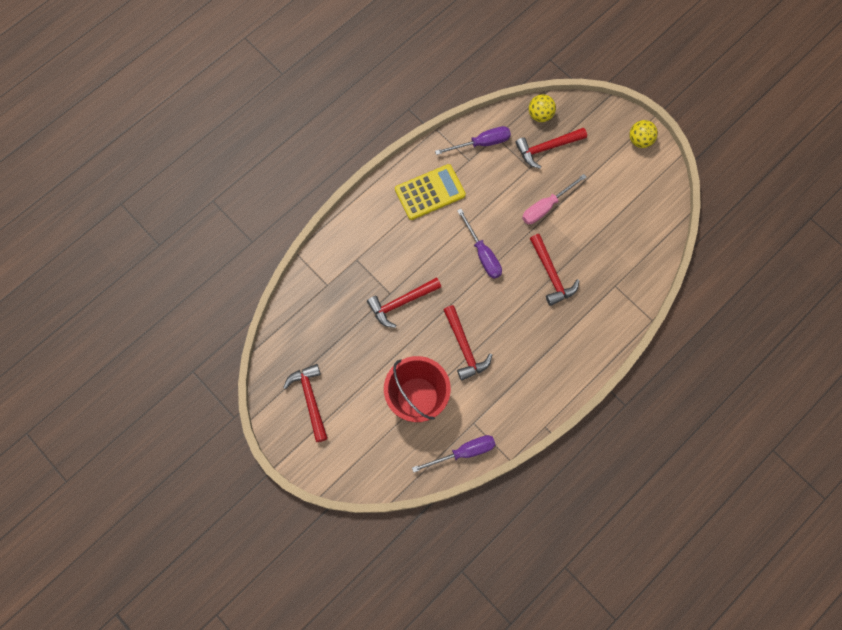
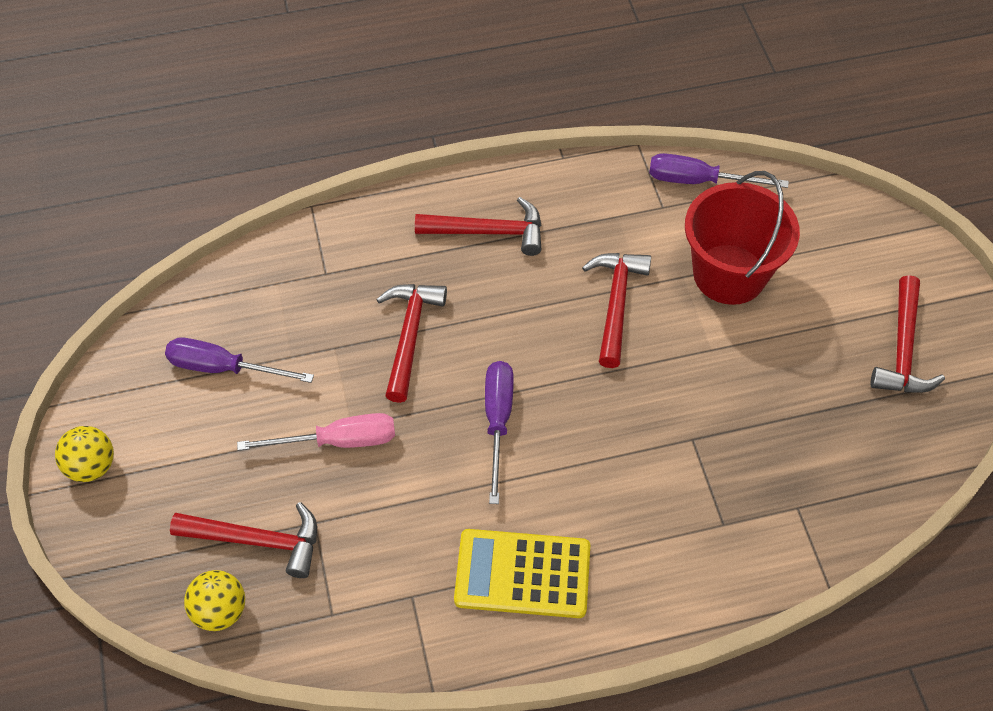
camera: 150 degrees left, 15 degrees down
red hammer [367,277,441,328] -> red hammer moved to [415,197,542,256]
purple screwdriver [435,126,511,155] -> purple screwdriver moved to [165,337,314,383]

